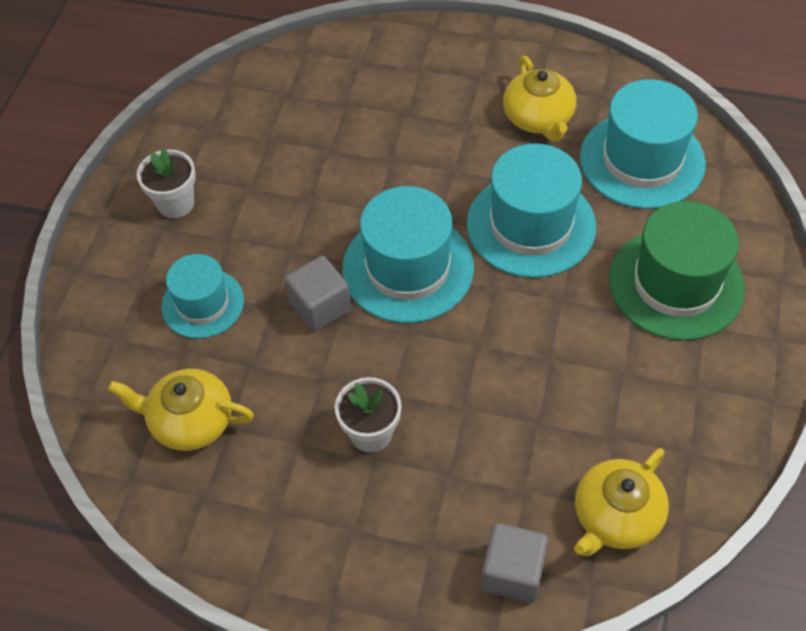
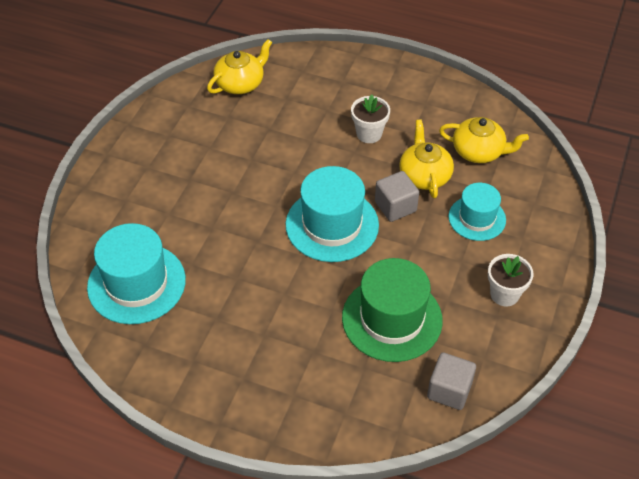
camera: 175 degrees left, 5 degrees down
turquoise hat [467,143,596,278] -> none
grey cube [481,523,548,603] -> grey cube moved to [427,352,476,410]
yellow teapot [503,56,576,142] -> yellow teapot moved to [399,119,454,199]
green hat [609,201,745,341] -> green hat moved to [342,258,443,362]

